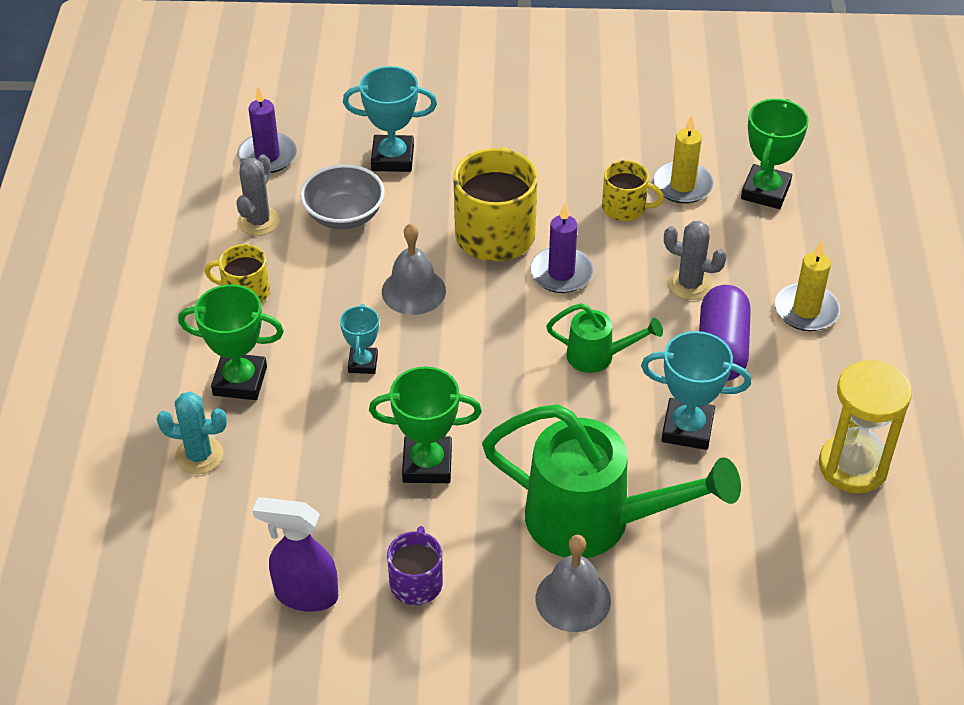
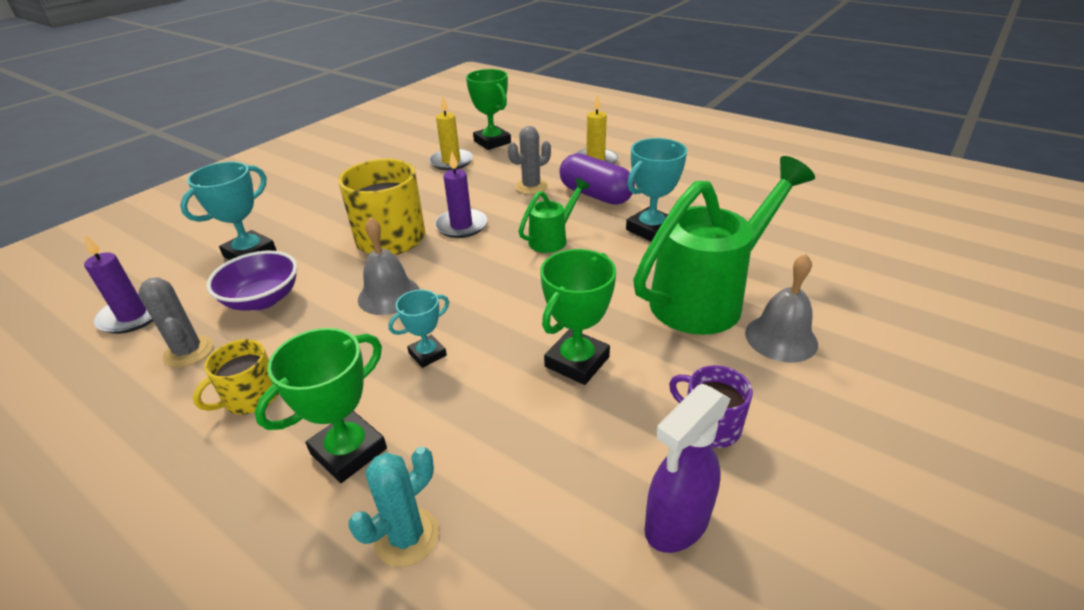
camera: 55 degrees left, 10 degrees down
grey bowl [300,164,385,229] -> purple bowl [206,251,297,310]
turquoise trophy [340,304,379,374] -> turquoise trophy turned 75 degrees counterclockwise [388,290,449,368]
yellow mug [602,160,664,221] -> none
yellow hourglass [819,359,912,493] -> none

